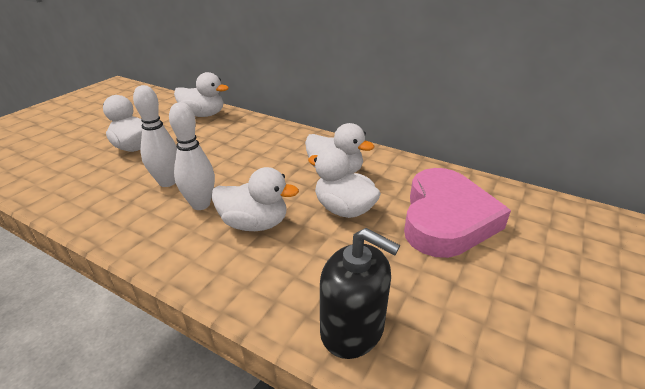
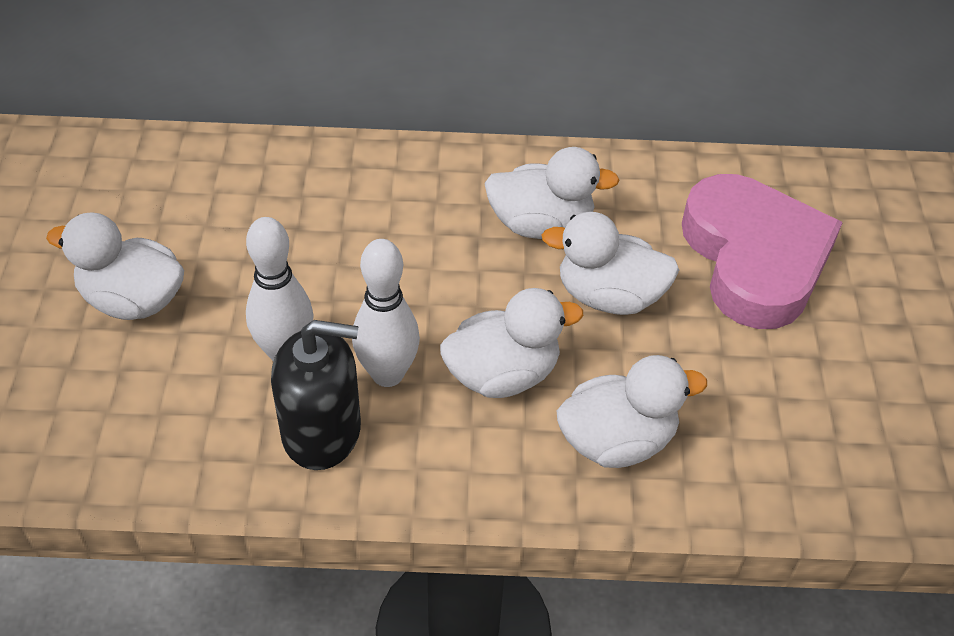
camera: 30 degrees left, 15 degrees up
white duck [174,72,229,117] -> white duck moved to [557,355,707,468]
black soap dispenser [320,228,400,359] -> black soap dispenser moved to [271,320,361,470]

